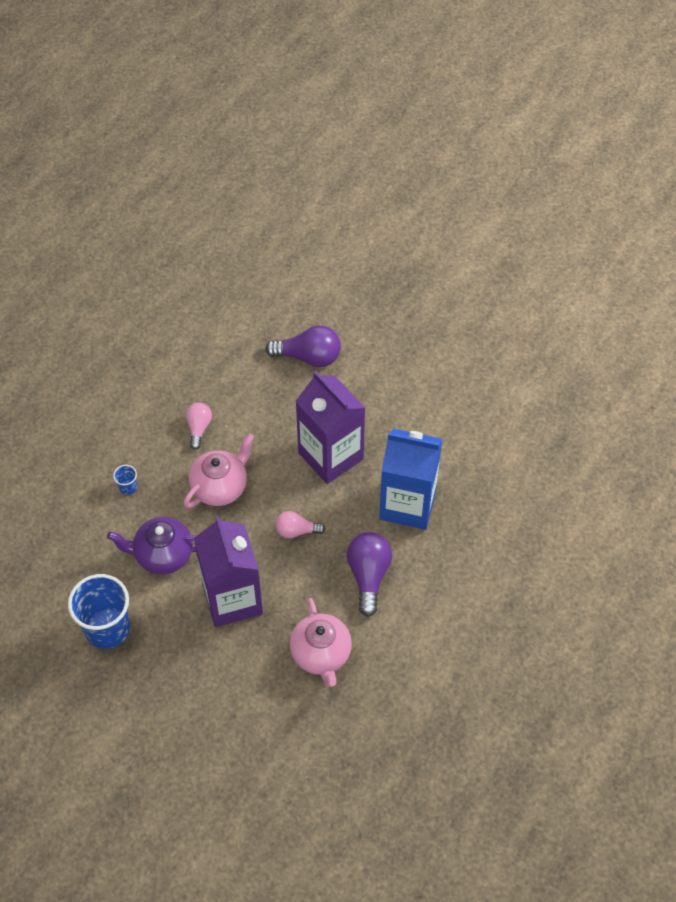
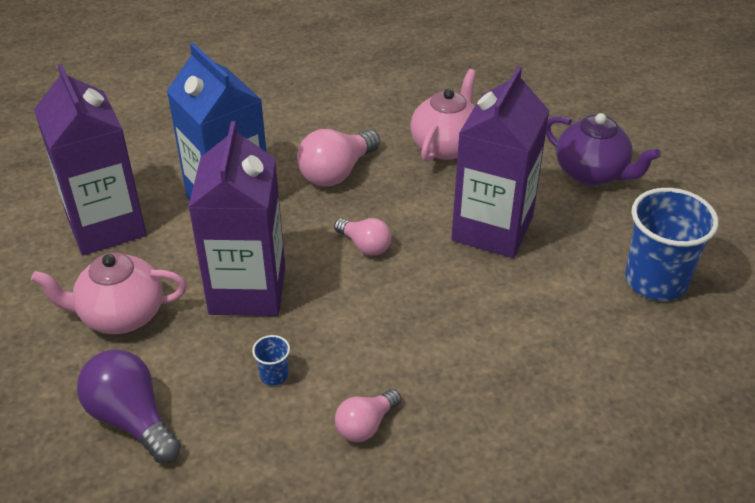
camera: 140 degrees left, 15 degrees down
purple teapot [107,517,196,575] -> purple teapot moved to [546,113,661,186]
blue cup [113,465,137,495] -> blue cup moved to [252,335,290,386]
pink teapot [184,433,254,508] -> pink teapot moved to [31,253,187,334]
purple light bulb [347,532,392,617] -> pink light bulb [297,129,380,187]
none -> purple carton [34,64,147,255]

